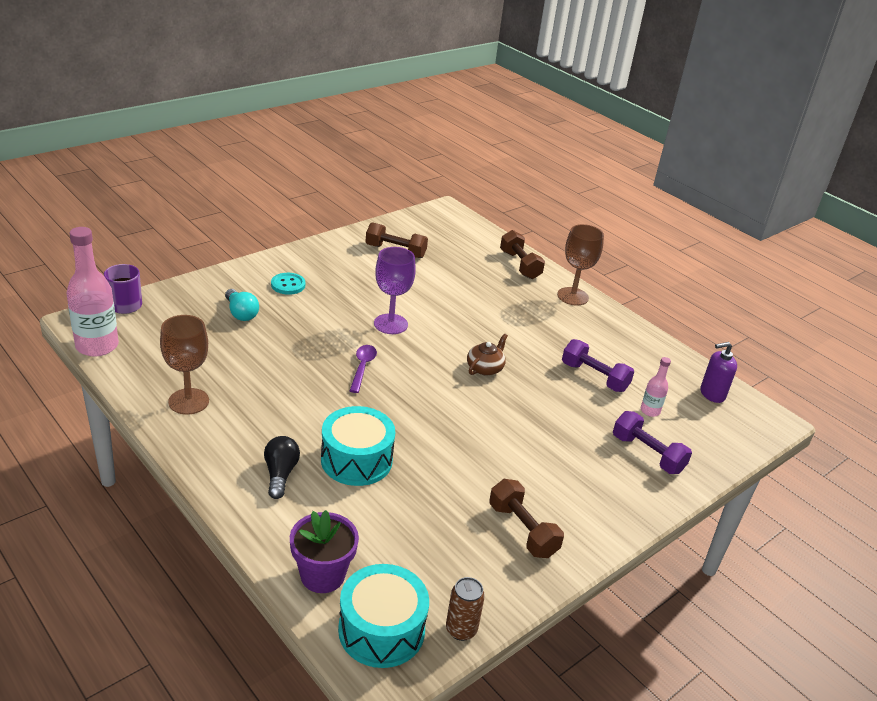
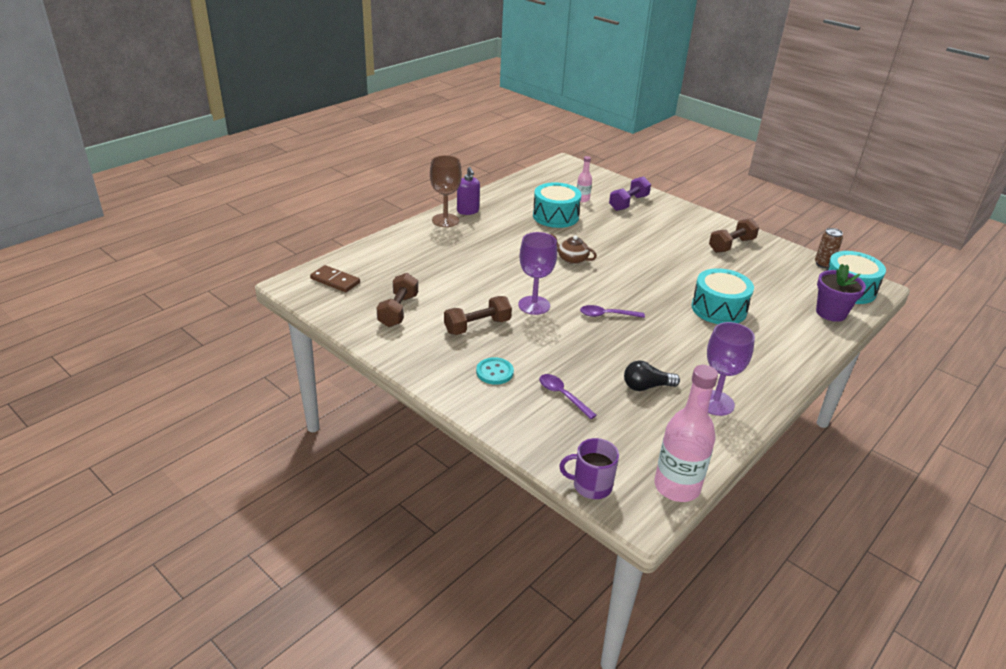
camera: 95 degrees left, 0 degrees up
brown goblet [160,315,209,415] -> purple goblet [707,322,755,416]
turquoise light bulb [225,289,259,321] -> purple spoon [539,374,597,419]
black light bulb [264,436,300,499] -> black light bulb moved to [624,360,680,391]
brown dumbbell [500,230,545,279] -> brown dumbbell moved to [444,296,512,335]
purple dumbbell [562,339,634,392] -> turquoise drum [533,182,582,228]
purple soap dispenser [700,342,737,403] -> purple soap dispenser moved to [457,167,480,215]
none -> brown domino [310,265,360,292]

